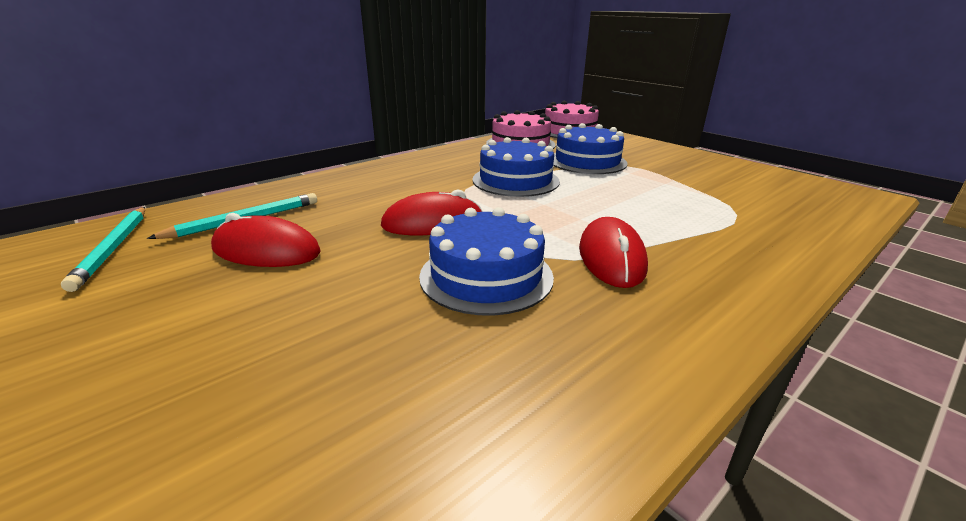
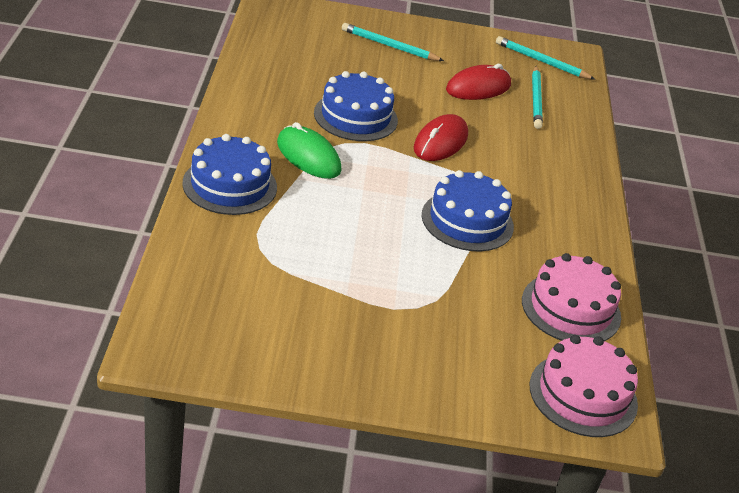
camera: 130 degrees right, 10 degrees up
blue cake [554,123,627,174] -> blue cake moved to [182,134,277,215]
red mouse [579,217,648,288] -> green mouse [277,122,341,179]
none -> turquoise pencil [342,23,444,61]

